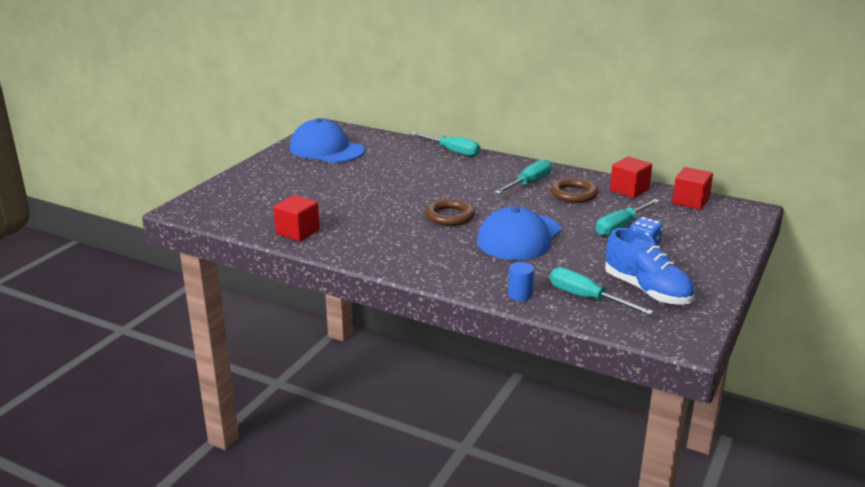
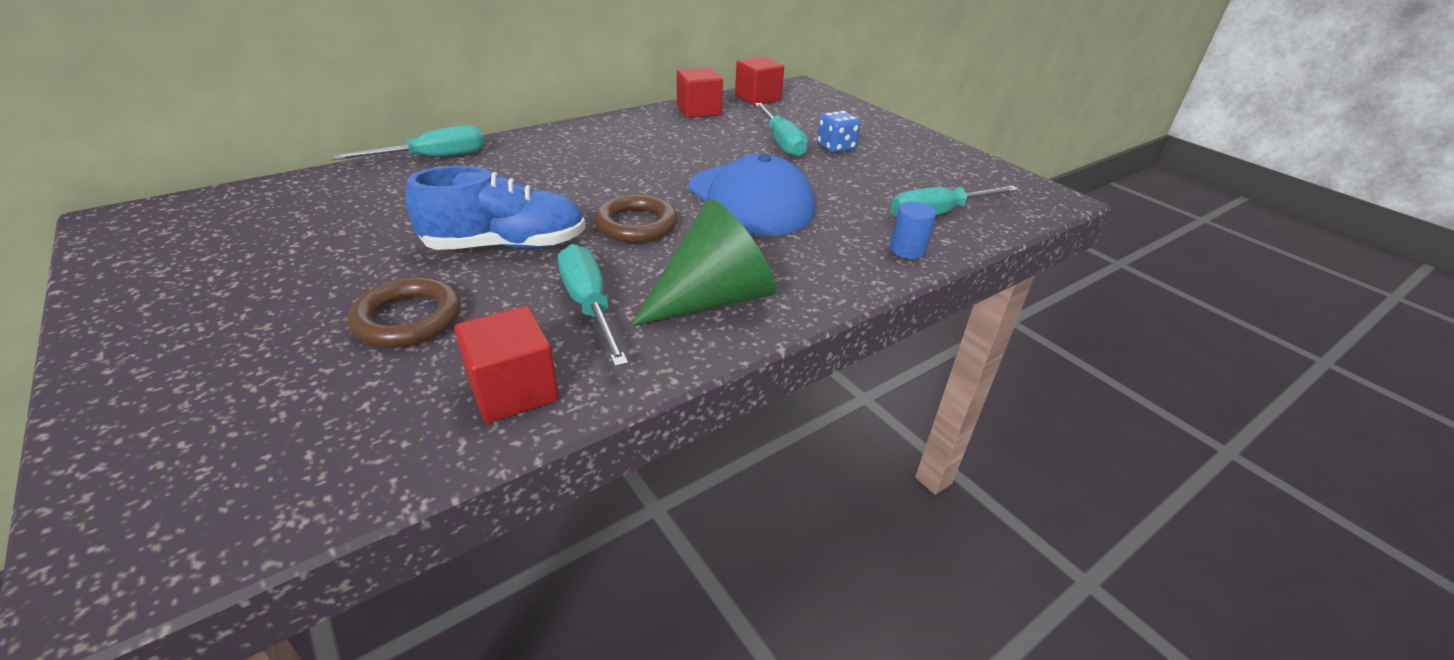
camera: 65 degrees left, 10 degrees up
blue cap [290,118,365,163] -> none
turquoise screwdriver [494,159,552,194] -> turquoise screwdriver moved to [558,244,628,367]
brown ring [550,178,598,203] -> brown ring moved to [348,277,461,348]
blue shoe [605,228,695,305] -> blue shoe moved to [405,166,586,250]
none -> green cone [631,199,776,326]

